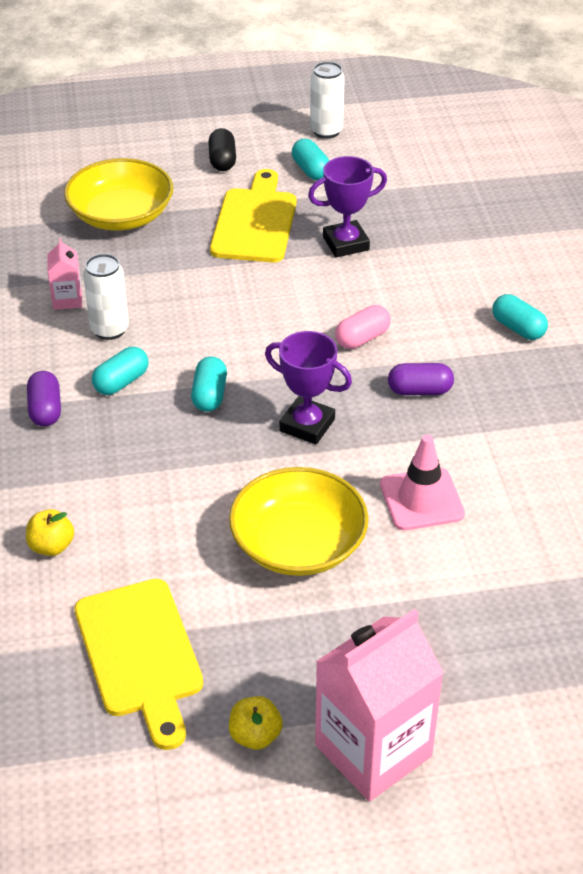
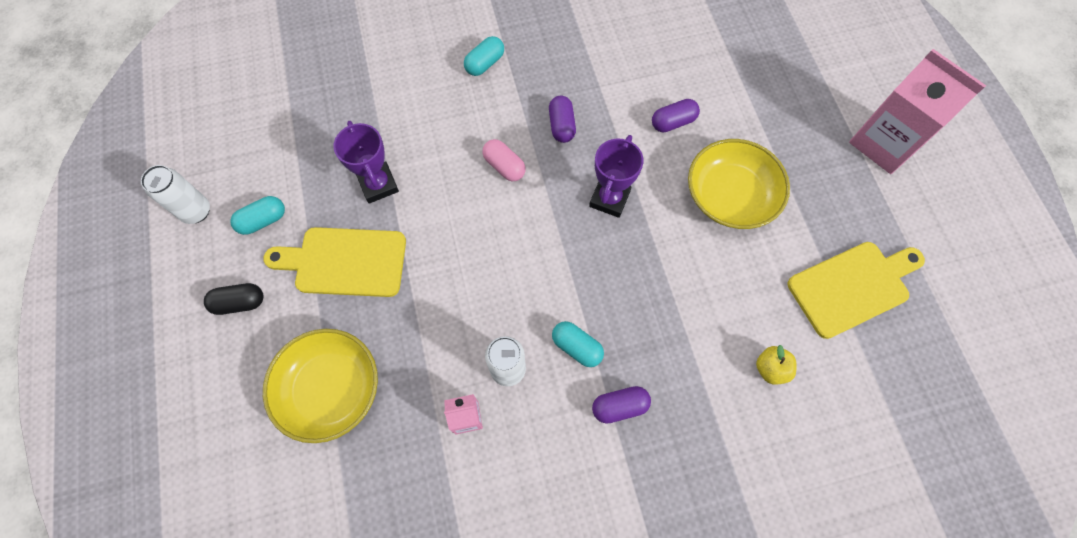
camera: 95 degrees left, 25 degrees up
turquoise capsule [191,356,227,412] -> none
yellow apple [229,696,283,750] -> none
pink traffic cone [380,435,465,530] -> purple capsule [652,99,700,132]

